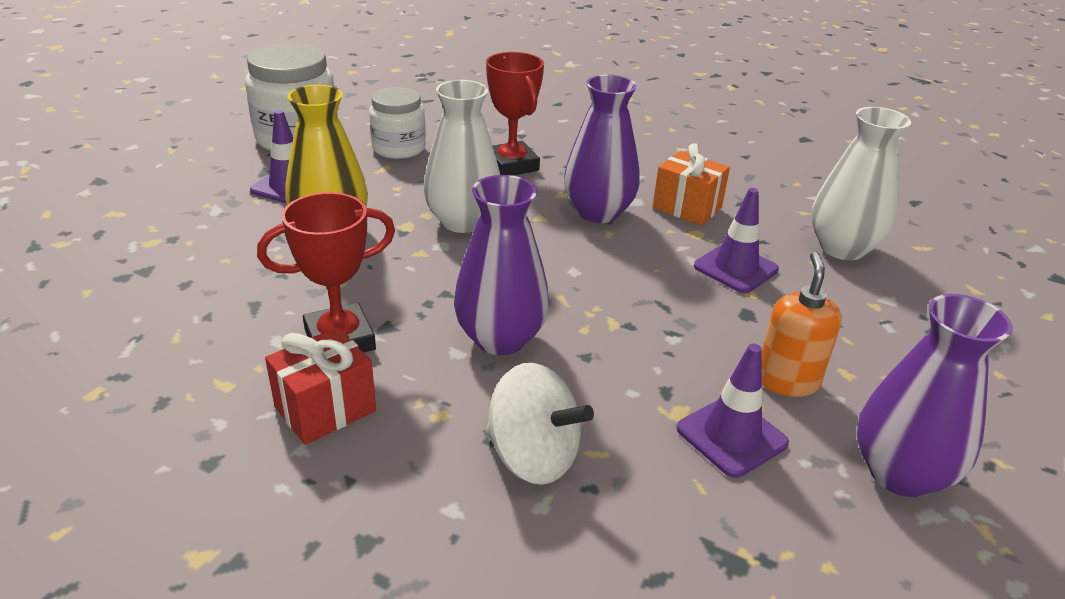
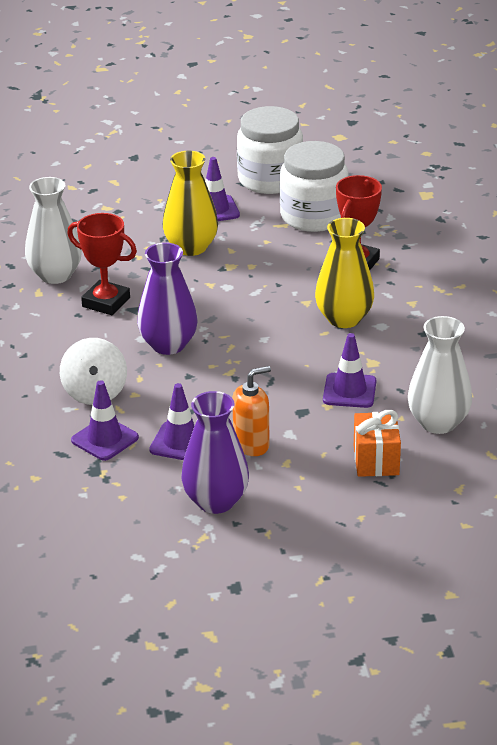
camera: 55 degrees right, 0 degrees up
red gift [265,327,376,445] -> none
white jar [369,87,426,159] -> white jar [280,141,348,232], size x1.55
white vase [424,80,500,233] -> white vase moved to [25,177,82,284]
purple vase [564,75,640,223] -> yellow vase [315,218,374,328]
orange gift [653,143,730,226] -> orange gift moved to [354,410,401,477]
none -> purple traffic cone [71,380,139,461]

